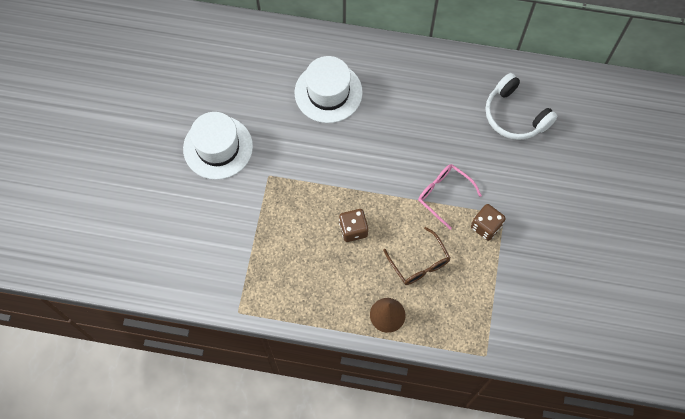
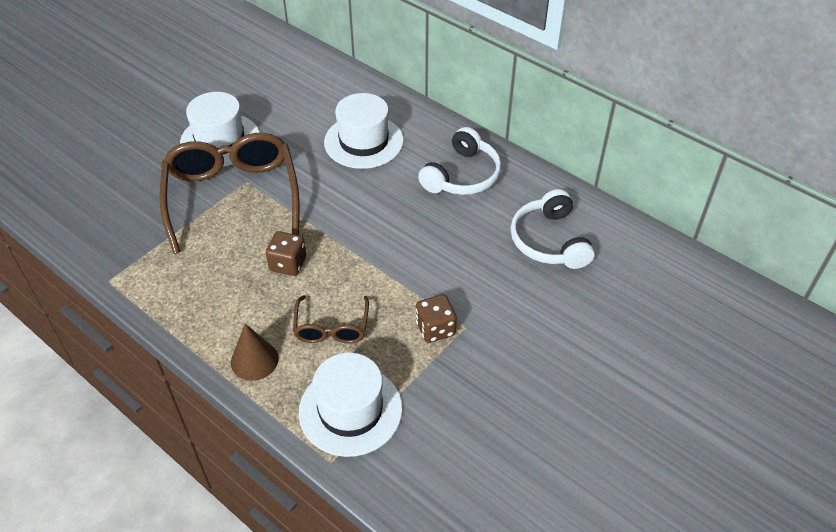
camera: 30 degrees right, 20 degrees down
pink glasses [418,164,482,230] -> none
none -> brown glasses [160,133,300,254]
none -> white hat [299,353,402,457]
none -> white headphones [418,127,502,195]

